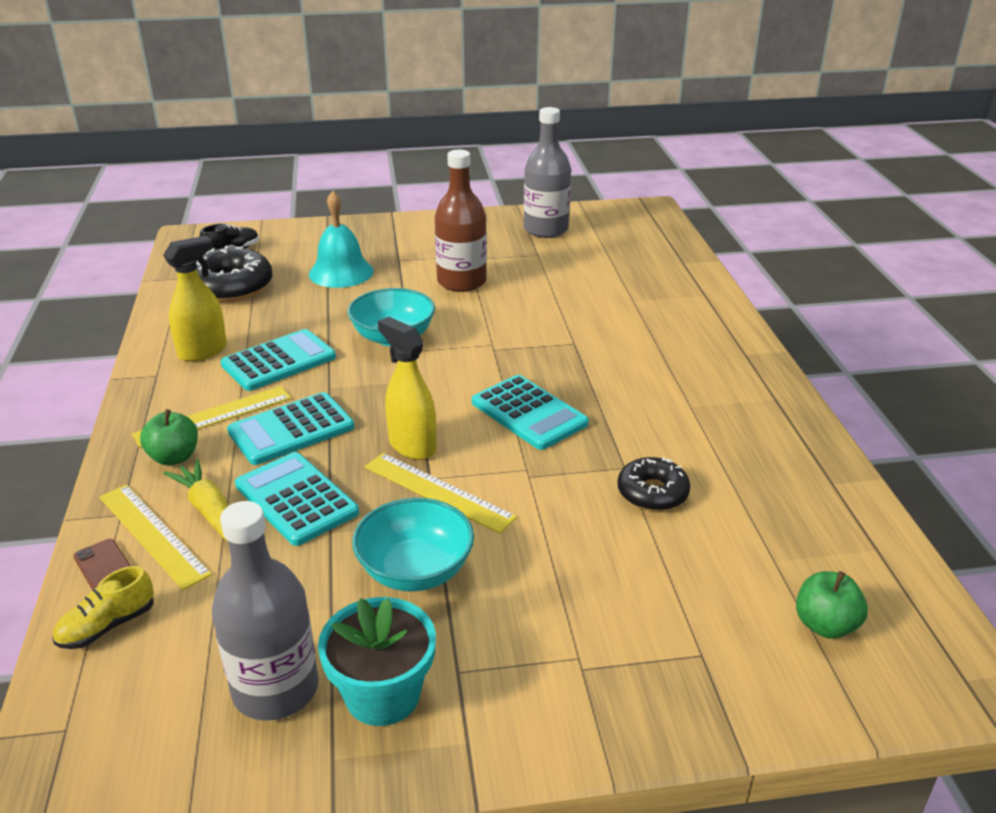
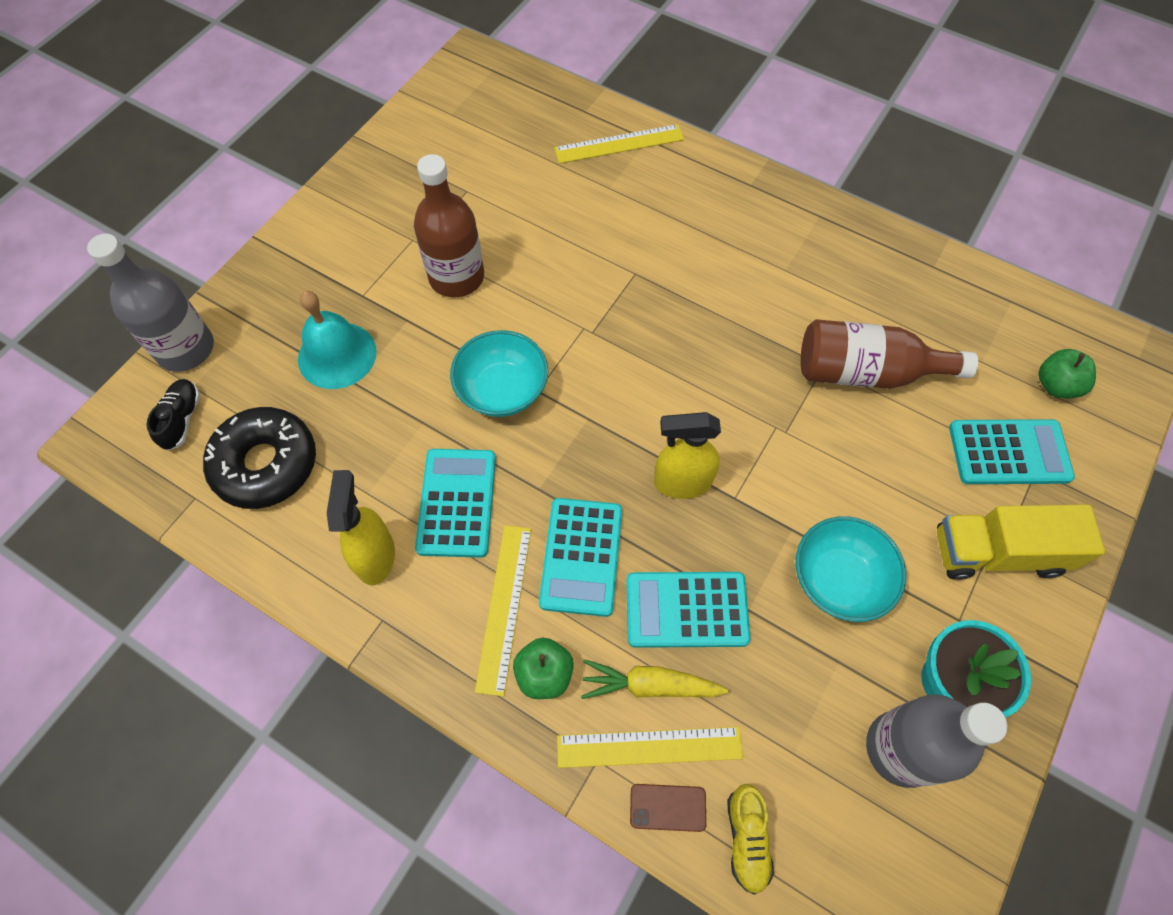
camera: 50 degrees left, 30 degrees up
yellow ruler [365,453,517,533] -> yellow ruler moved to [554,124,684,164]
turquoise calculator [472,375,589,450] -> turquoise calculator moved to [949,419,1075,484]
grey bottle [524,107,571,238] -> grey bottle moved to [87,234,214,372]
black donut [617,457,691,511] -> brown bottle [800,319,978,389]
none -> yellow truck [937,505,1105,580]

